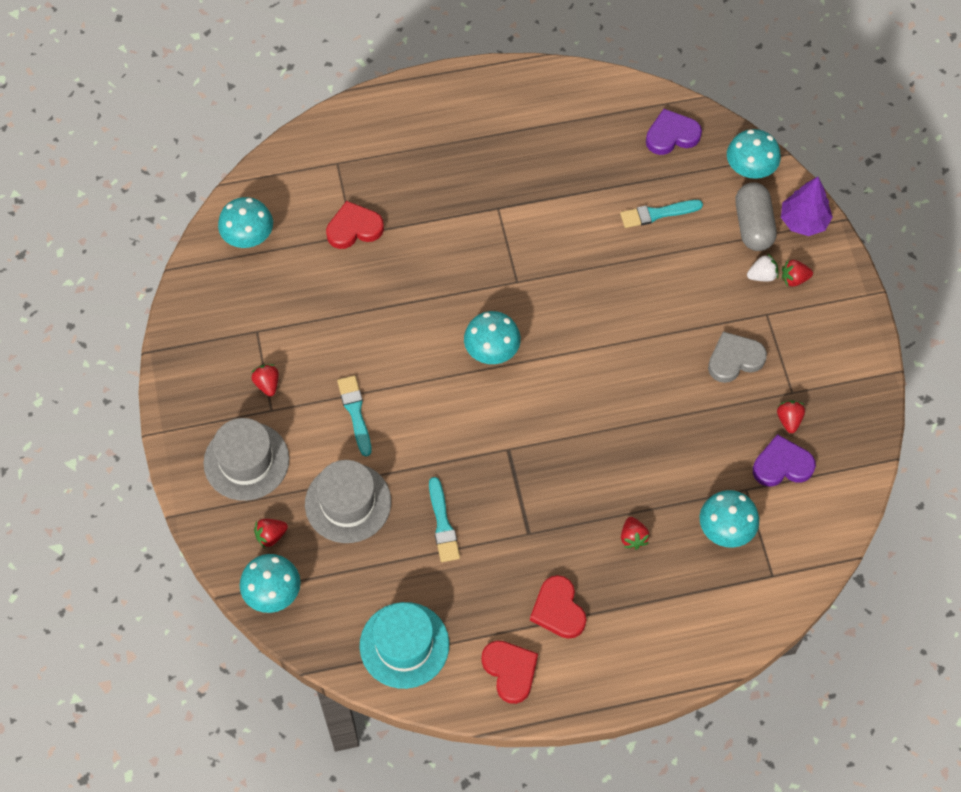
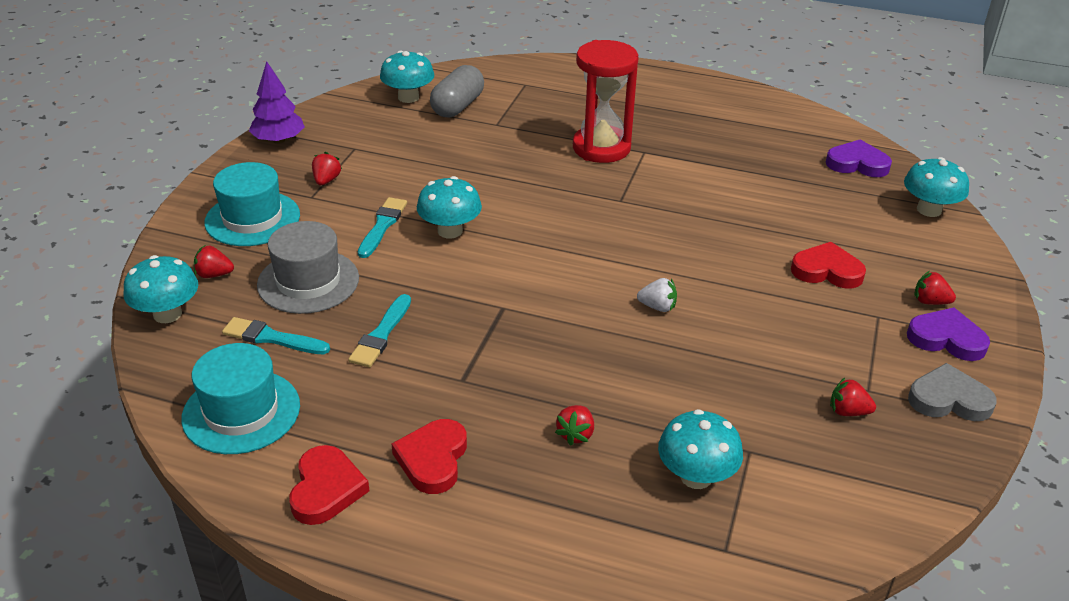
camera: 30 degrees right, 25 degrees down
grey hat [204,418,289,501] -> turquoise hat [204,162,300,246]
red heart [326,201,384,249] -> red heart moved to [791,242,866,289]
turquoise mushroom [464,311,521,364] -> turquoise mushroom moved to [417,176,482,239]
turquoise brush [620,200,703,228] -> turquoise brush moved to [222,317,330,354]
grey heart [708,332,767,383] -> grey heart moved to [908,363,997,421]
grey capsule [736,182,777,251] -> grey capsule moved to [430,65,484,117]
white strawberry [747,253,778,281] -> white strawberry moved to [637,278,677,312]
purple heart [753,434,816,487] -> purple heart moved to [907,307,990,361]
red strawberry [777,400,805,433] -> red strawberry turned 105 degrees counterclockwise [830,378,876,416]
purple tree [781,177,833,236] -> purple tree moved to [249,61,305,144]
none -> red hourglass [573,40,639,163]

